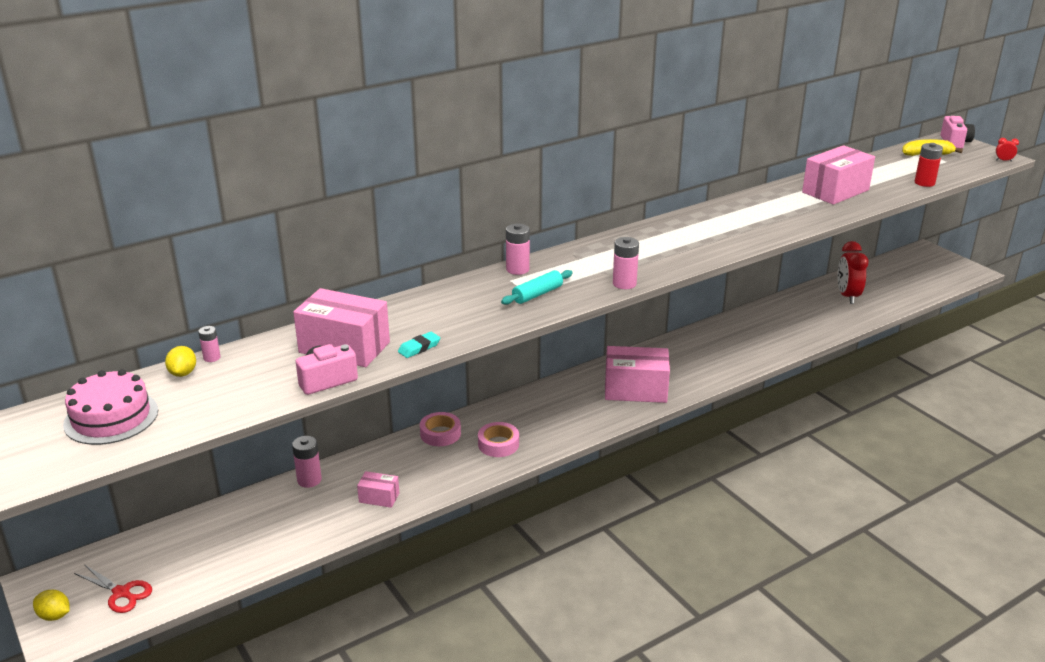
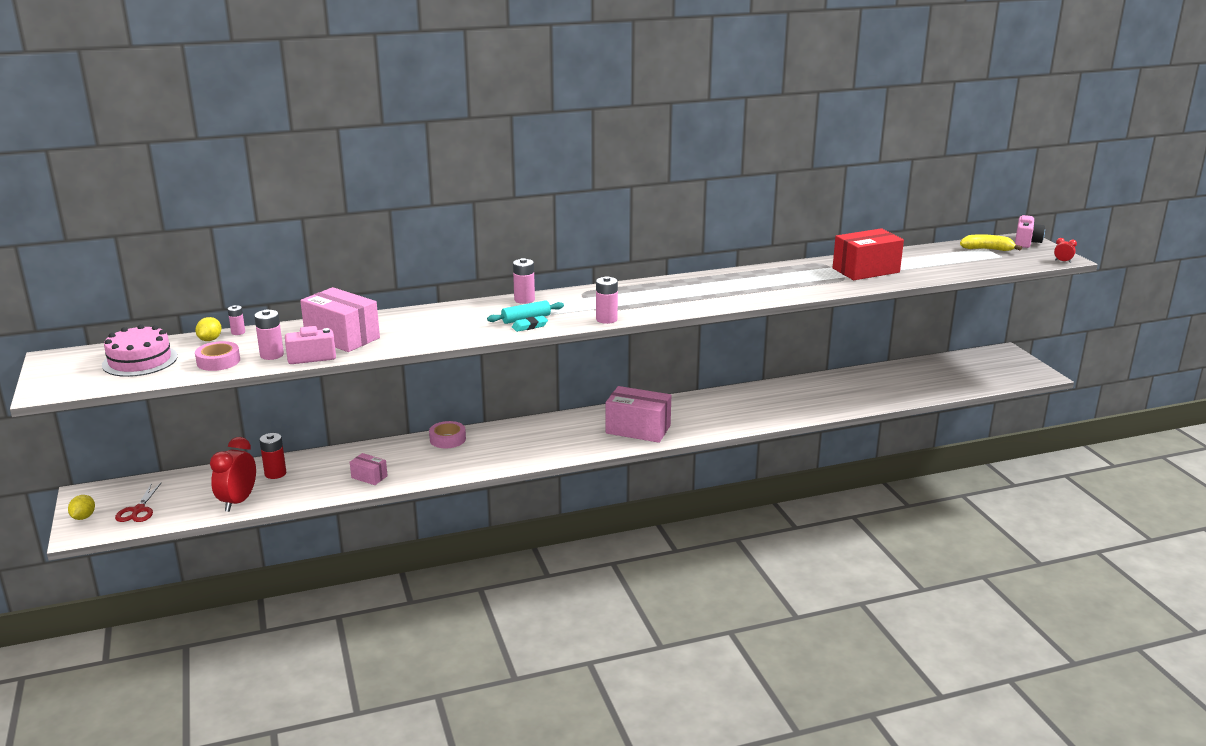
camera: 15 degrees right, 5 degrees down
yellow lemon [33,590,70,621] -> yellow lemon turned 60 degrees clockwise [68,495,95,520]
red scissors [74,565,152,613] -> red scissors turned 45 degrees clockwise [115,483,161,522]
pink battery [292,436,322,488] -> pink battery moved to [254,310,284,360]
turquoise eraser [398,332,440,358] -> turquoise eraser moved to [512,316,548,332]
pink tape [478,422,519,457] -> pink tape moved to [195,341,240,371]
pink box [802,145,875,205] -> red box [833,228,904,280]
red clock [837,241,869,304] -> red clock moved to [210,437,256,512]
red battery [915,143,943,187] -> red battery moved to [259,433,286,479]

